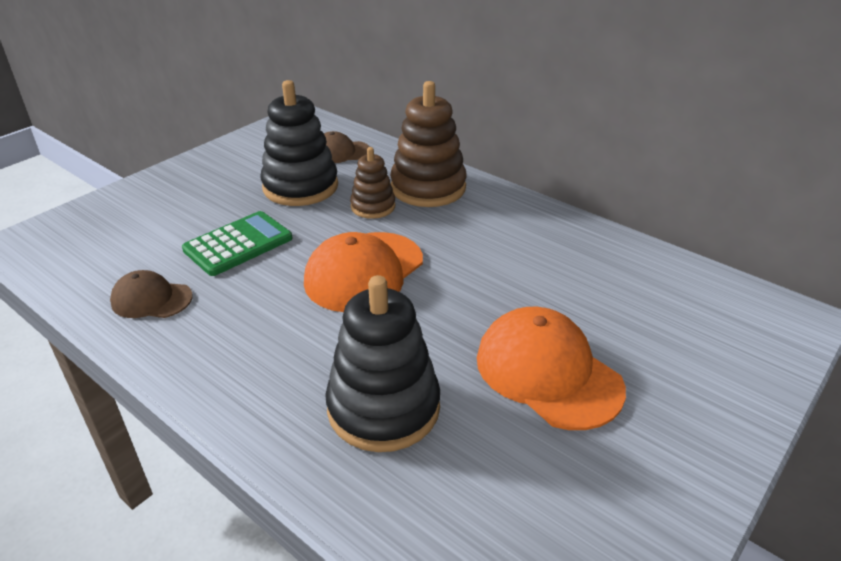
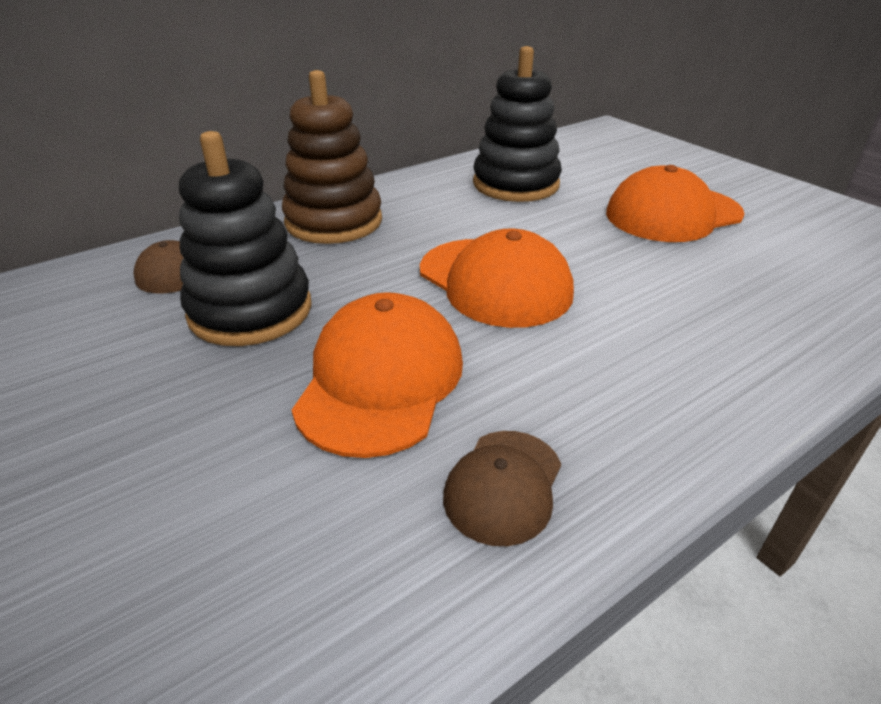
camera: 75 degrees left, 0 degrees up
green calculator [182,211,292,276] -> orange cap [292,292,463,458]
black stacking toy [325,275,440,452] -> black stacking toy moved to [473,46,562,202]
brown stacking toy [350,147,396,219] -> none

